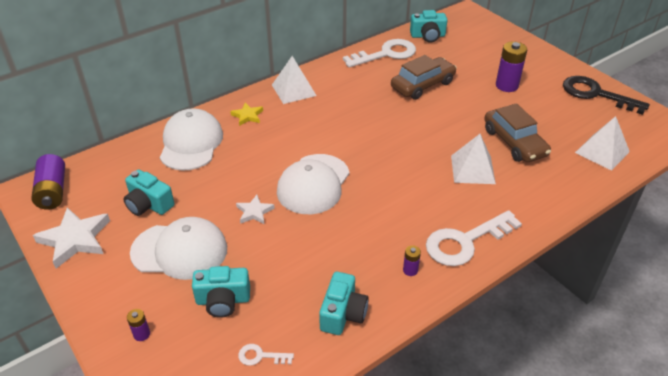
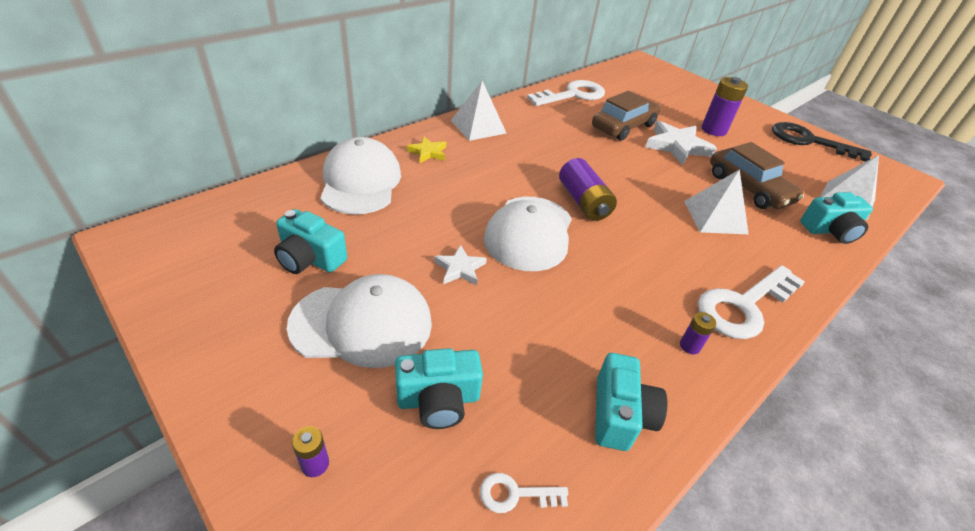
camera: 10 degrees left, 0 degrees up
purple battery [31,154,65,210] -> purple battery moved to [559,158,617,221]
white star [33,207,110,269] -> white star moved to [645,121,717,165]
turquoise camera [410,10,447,43] -> turquoise camera moved to [800,192,873,244]

